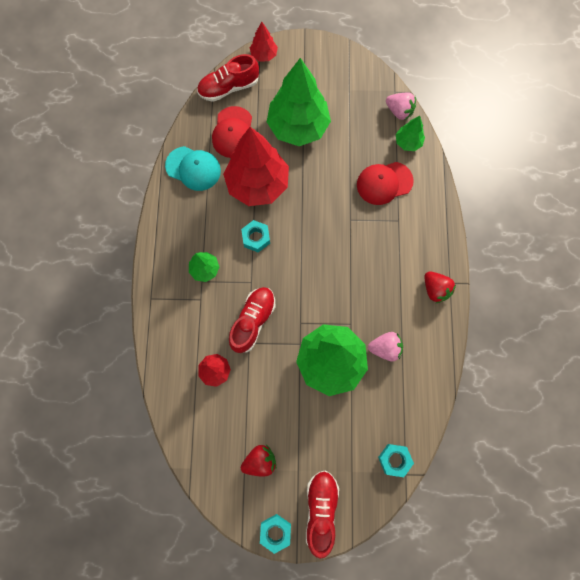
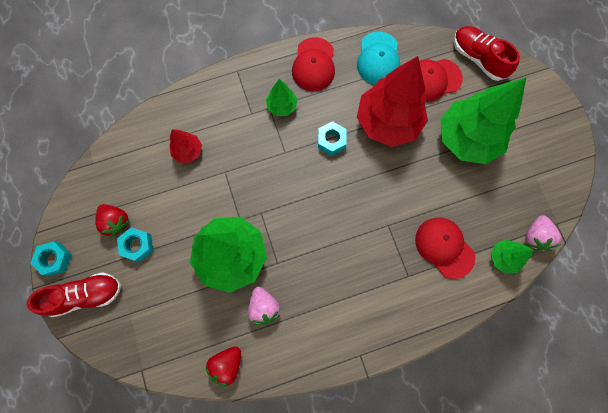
camera: 70 degrees right, 0 degrees up
red shoe [229,287,275,353] -> none
red tree [250,21,278,61] -> none
turquoise nut [378,444,414,477] -> turquoise nut moved to [117,227,153,262]
red strawberry [425,272,456,303] -> red strawberry moved to [206,346,241,386]
none -> red cap [292,37,335,91]

